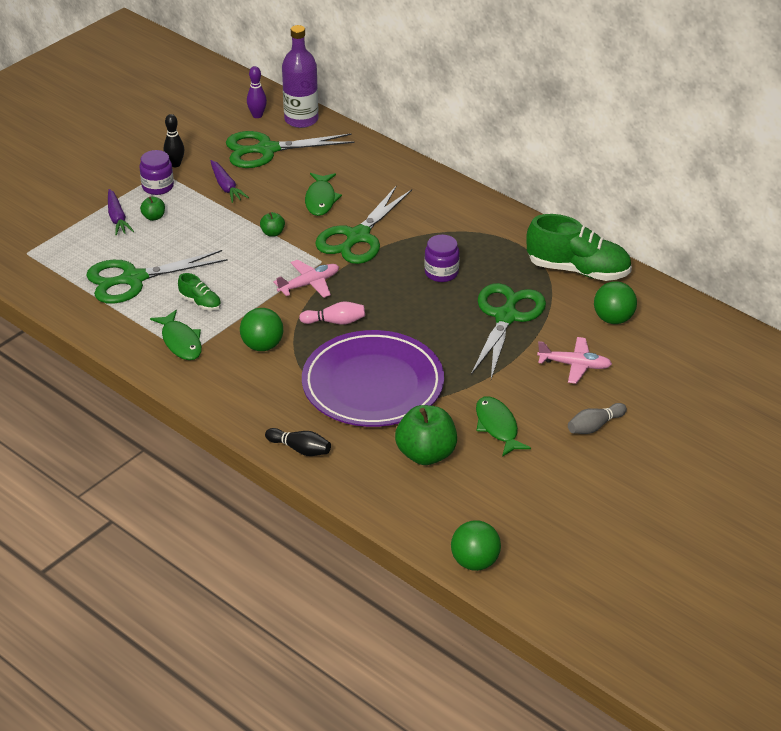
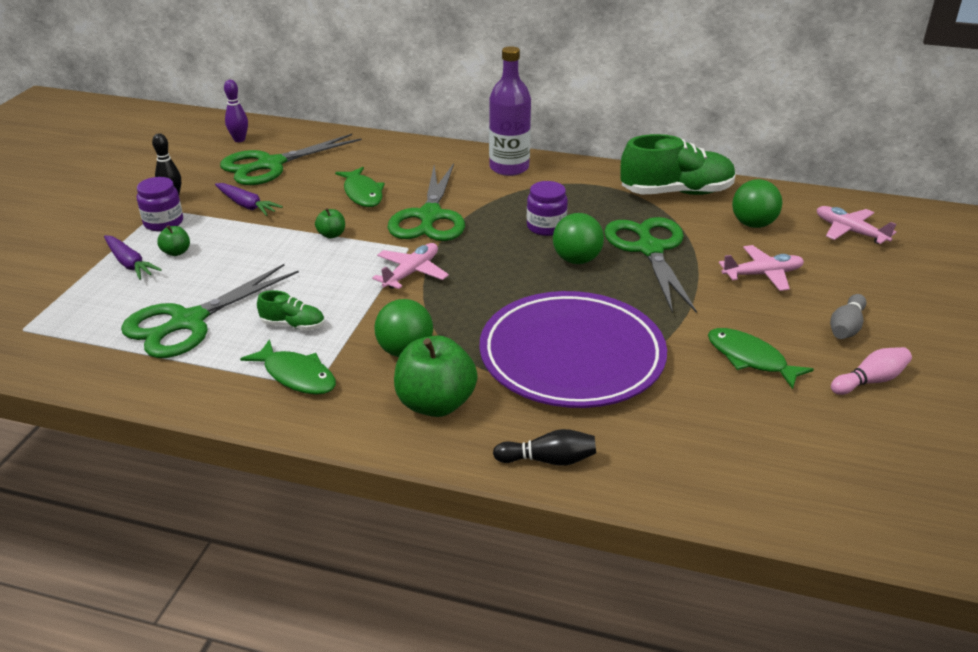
camera: 25 degrees left, 5 degrees down
purple bottle [282,25,318,128] -> purple bottle moved to [489,46,531,176]
pink bowling pin [299,301,365,325] -> pink bowling pin moved to [831,347,912,395]
green apple [395,405,457,465] -> green apple moved to [394,335,478,417]
green ball [451,520,501,571] -> green ball moved to [553,213,604,264]
none -> pink plane [817,206,896,244]

